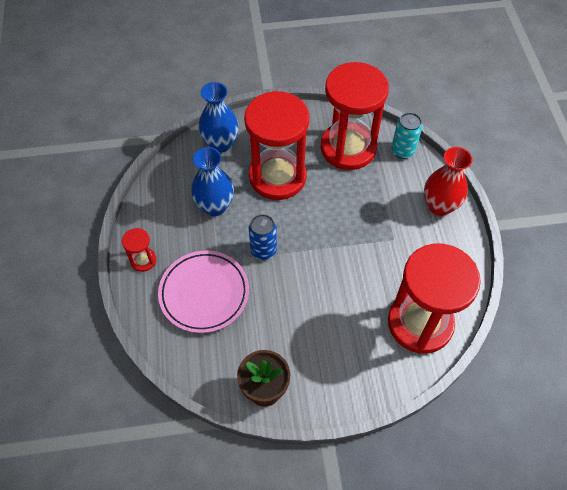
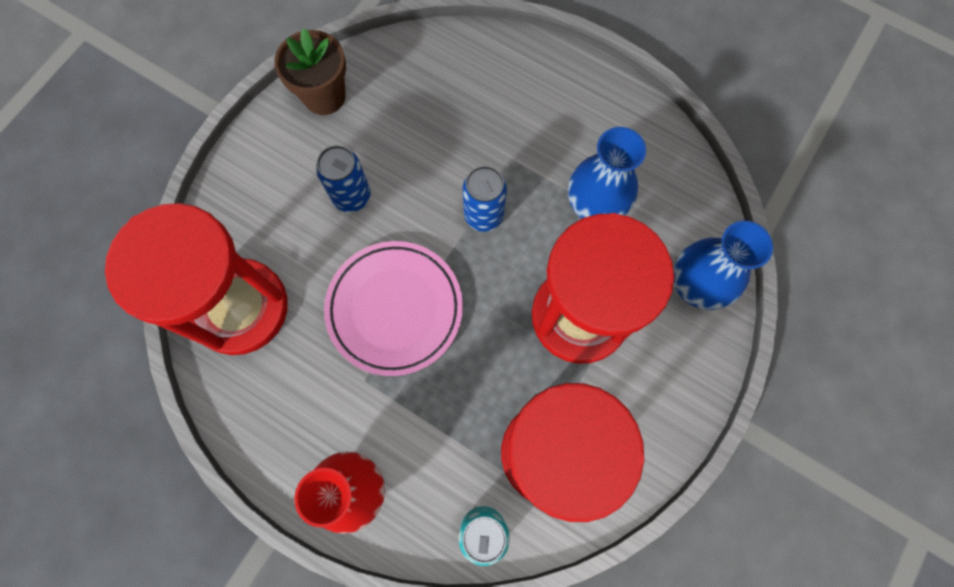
camera: 130 degrees right, 15 degrees up
red hourglass [122,228,157,272] -> none
pink plate [158,250,249,333] -> pink plate moved to [324,241,463,376]
none -> blue can [316,145,371,212]

